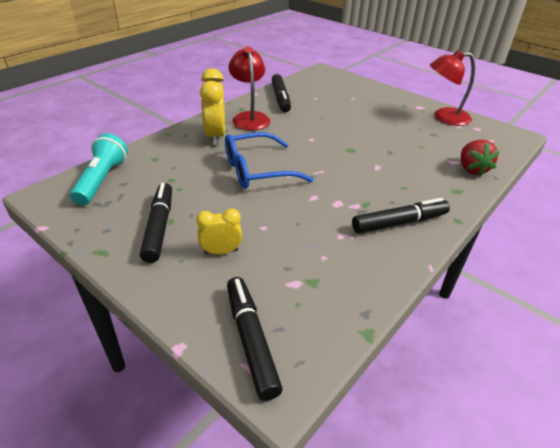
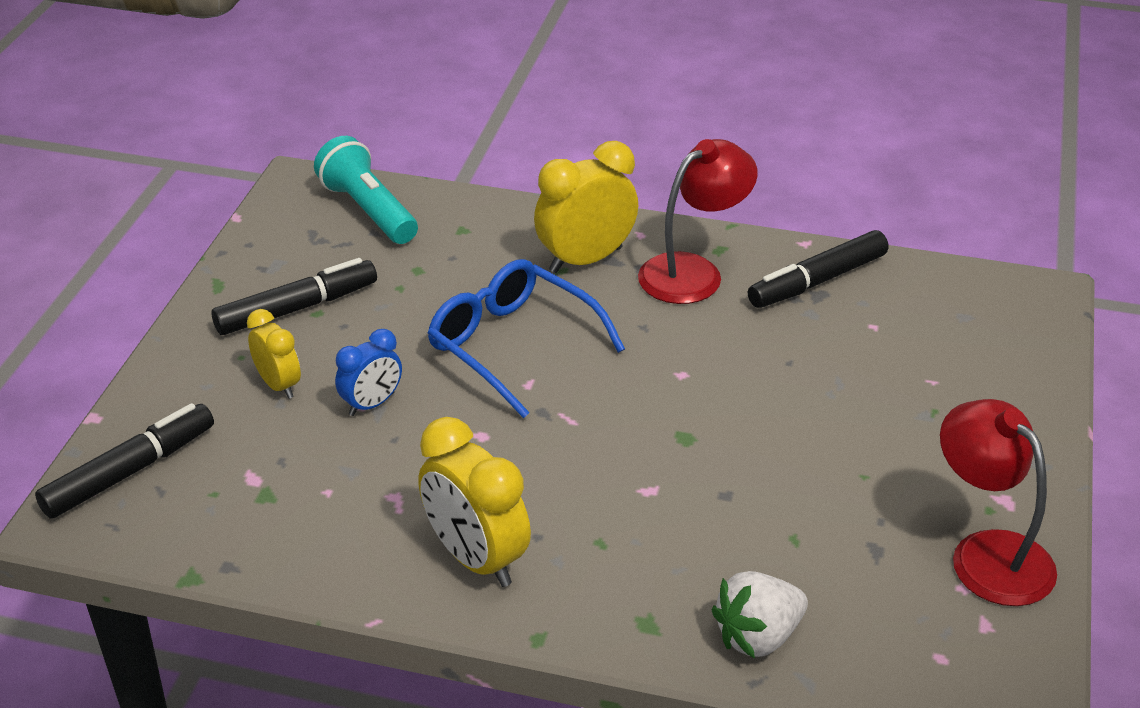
camera: 65 degrees right, 0 degrees up
turquoise flashlight [70,133,128,205] -> turquoise flashlight turned 105 degrees counterclockwise [314,136,418,244]
black marker [352,198,450,233] -> yellow clock [418,417,531,587]
red strawberry [461,140,500,177] -> white strawberry [711,571,808,658]
none -> blue clock [335,329,402,416]

